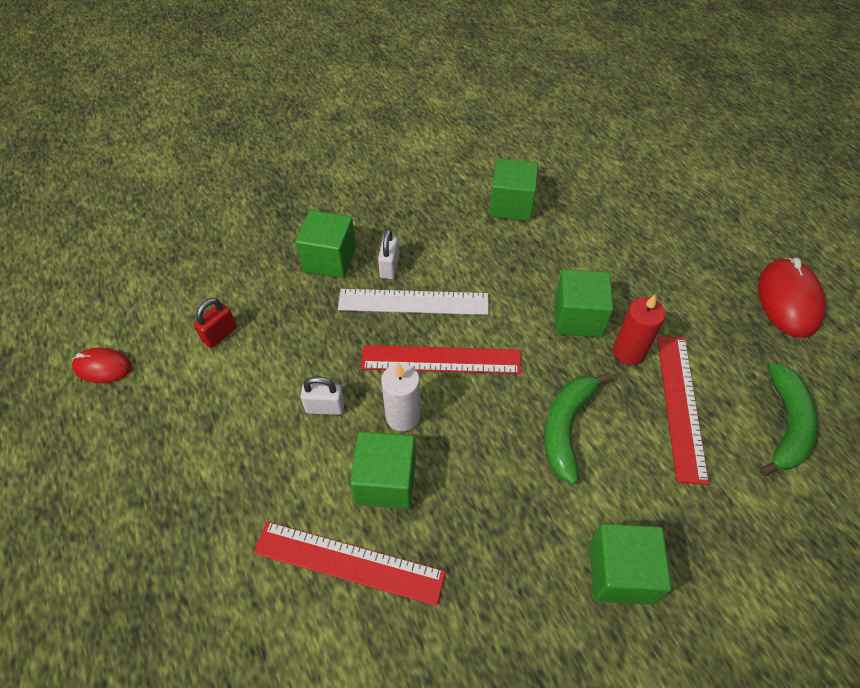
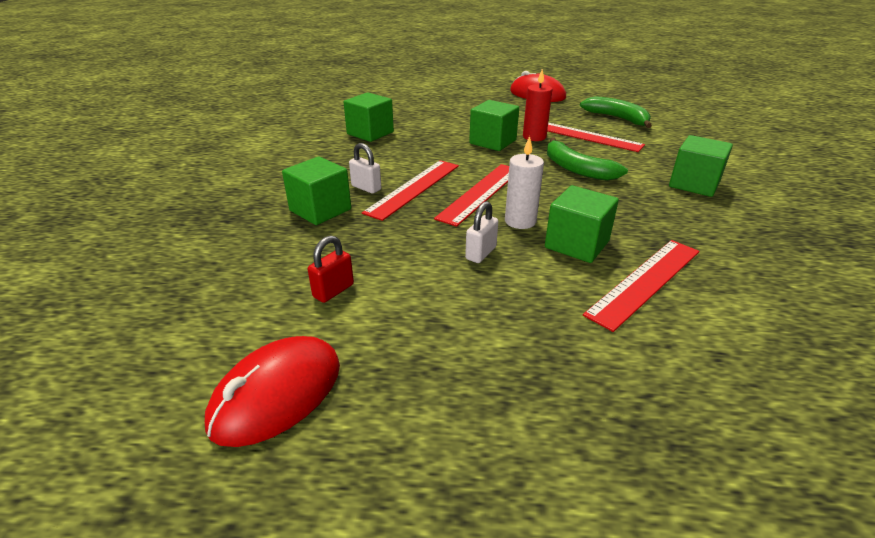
camera: 60 degrees left, 20 degrees down
red mouse [72,348,132,383] -> red mouse [205,336,340,447], size x1.70
red padlock [194,298,237,348] -> red padlock turned 60 degrees clockwise [308,235,354,303]
white ruler [338,289,489,315] -> red ruler [362,160,459,221]

